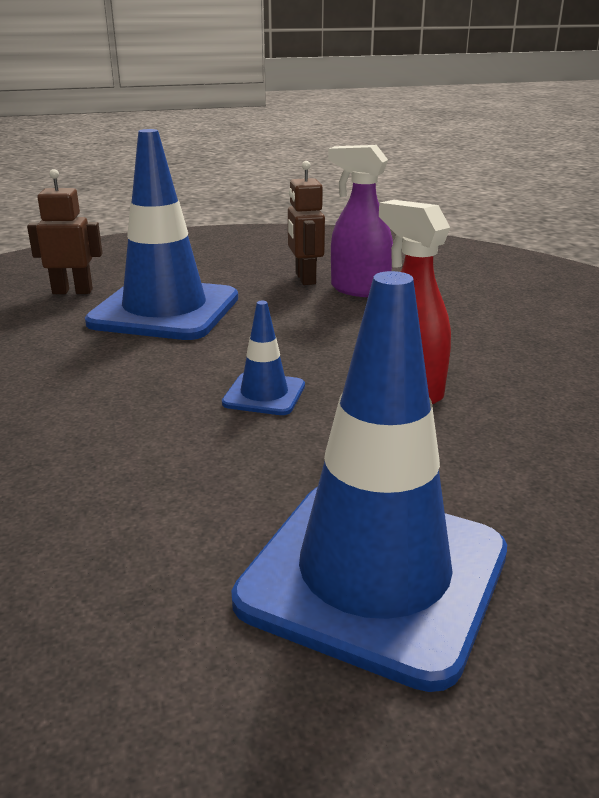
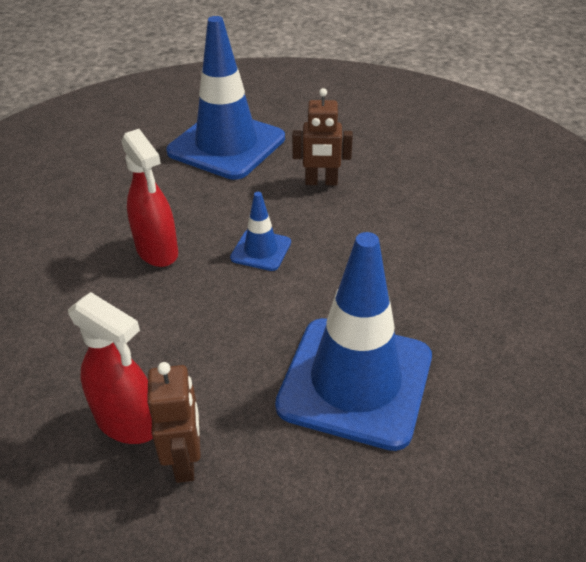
camera: 175 degrees left, 15 degrees up
brown robot [27,169,102,294] -> brown robot moved to [292,88,353,185]
purple spray bottle [328,145,393,297] -> red spray bottle [68,292,153,444]

